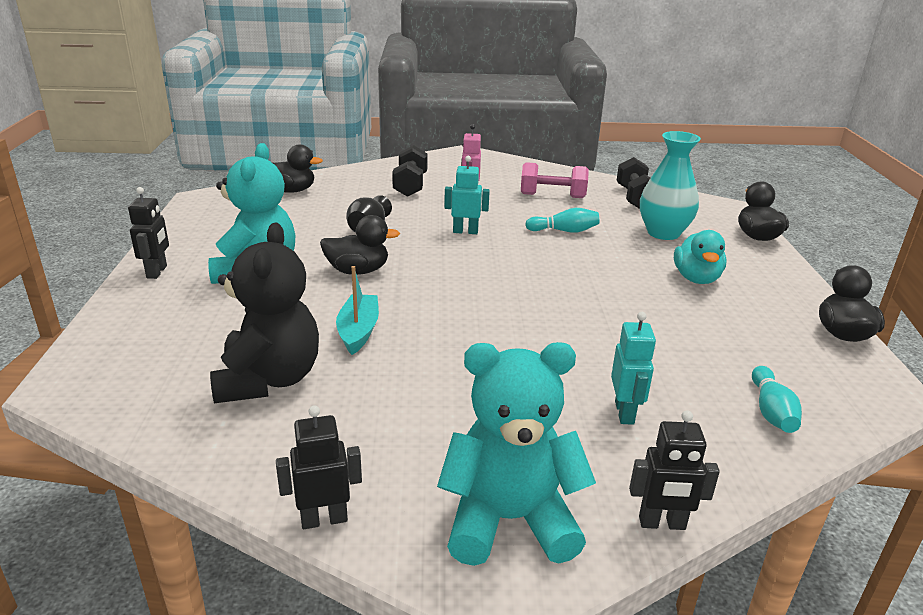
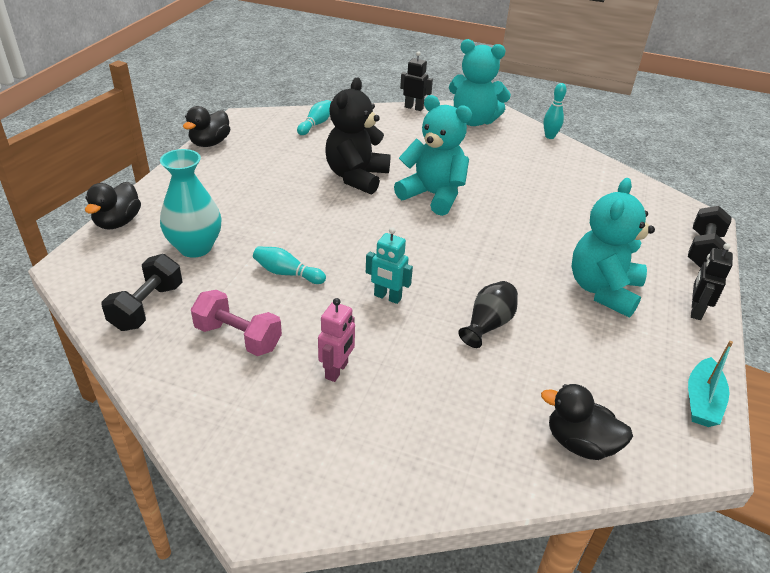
camera: 160 degrees left, 10 degrees up
black teddy bear [210,223,319,403] -> black teddy bear moved to [325,77,391,195]
black robot [276,405,362,529] -> turquoise bowling pin [543,83,567,139]
black duck [320,215,400,275] -> none
turquoise boat [336,266,379,355] -> turquoise boat moved to [688,341,733,427]
black dumbbell [392,145,428,197] -> black dumbbell moved to [688,206,732,268]
turquoise robot [611,312,656,425] -> none
turquoise duck [674,230,727,284] -> none
none -> turquoise teddy bear [394,95,472,216]

